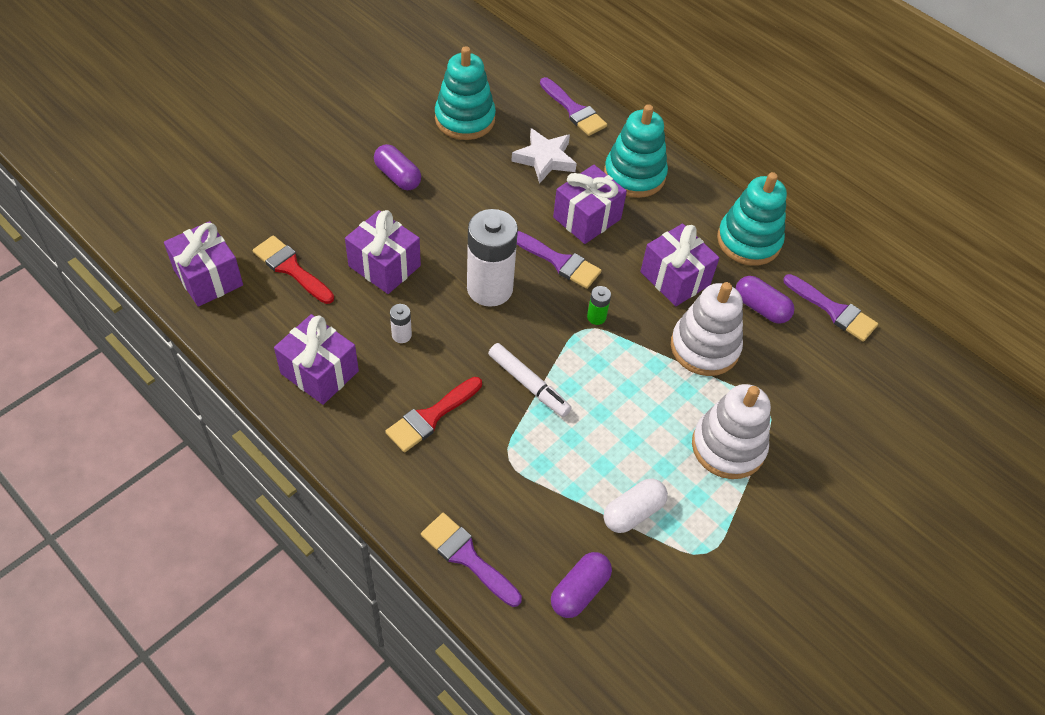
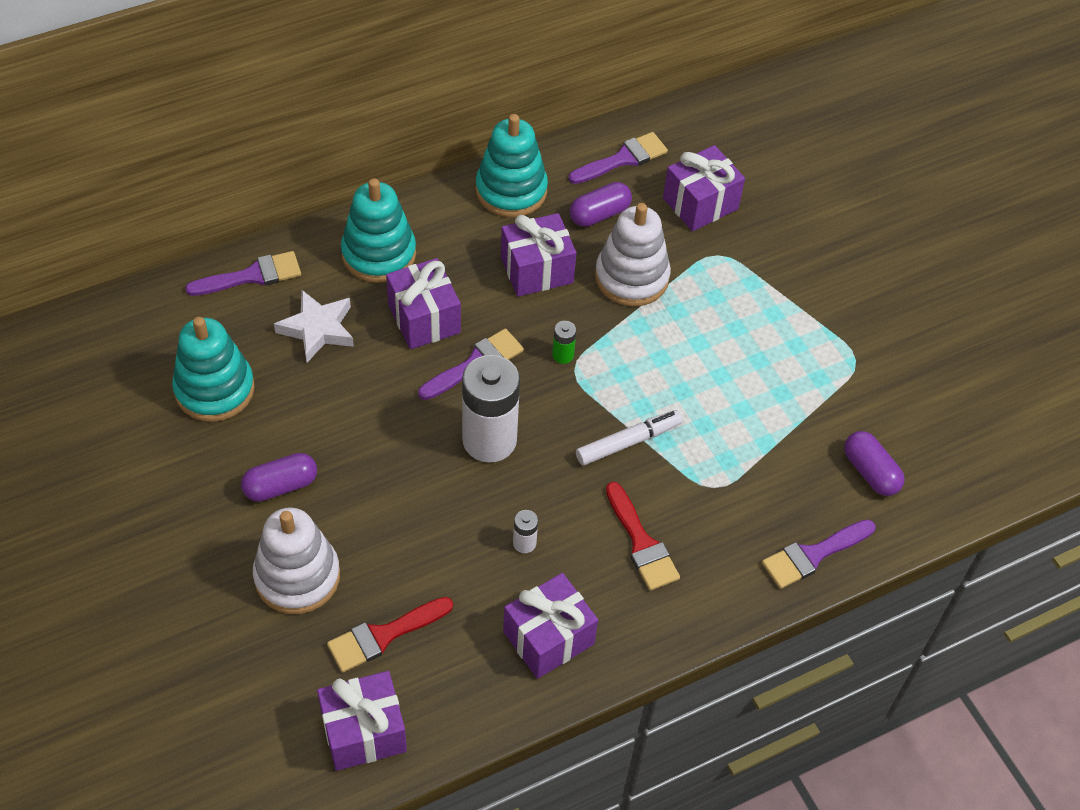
camera: 70 degrees left, 0 degrees up
purple gift [345,210,421,294] -> purple gift moved to [663,145,745,231]
white capsule [603,478,668,533] -> none
white stacking toy [692,384,771,479] -> white stacking toy moved to [253,507,340,614]

